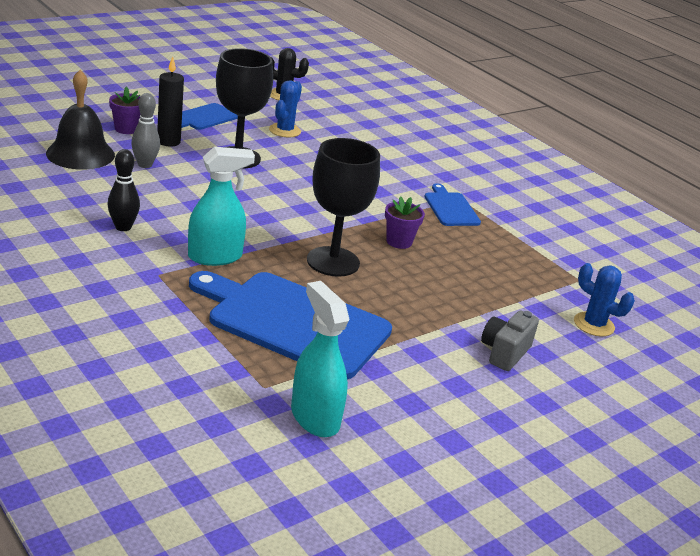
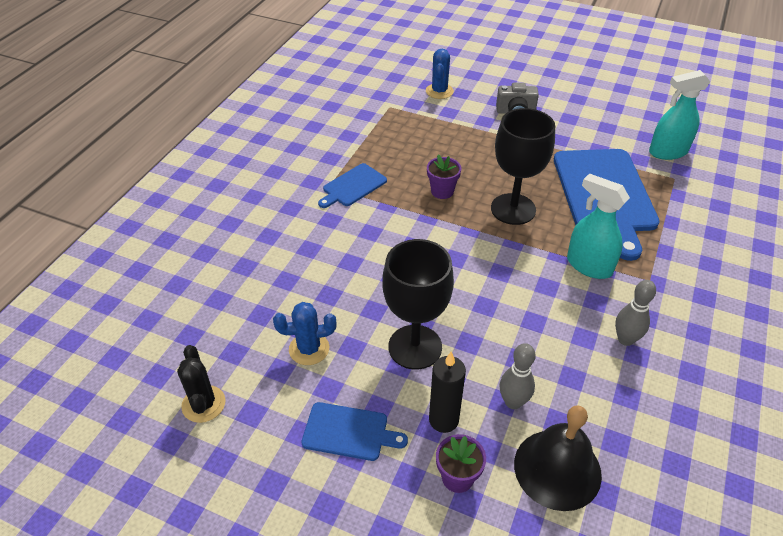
camera: 115 degrees left, 15 degrees up
black bowling pin [107,149,140,231] -> grey bowling pin [615,280,656,346]
turquoise spray bottle [291,281,350,437] -> turquoise spray bottle turned 45 degrees clockwise [649,70,710,160]

